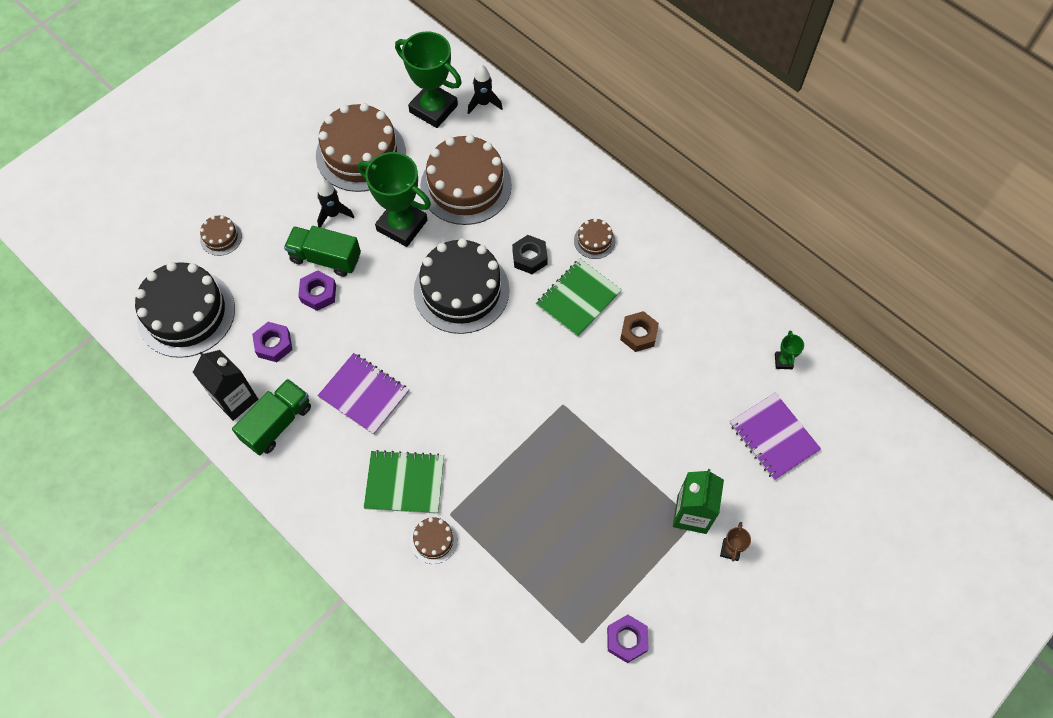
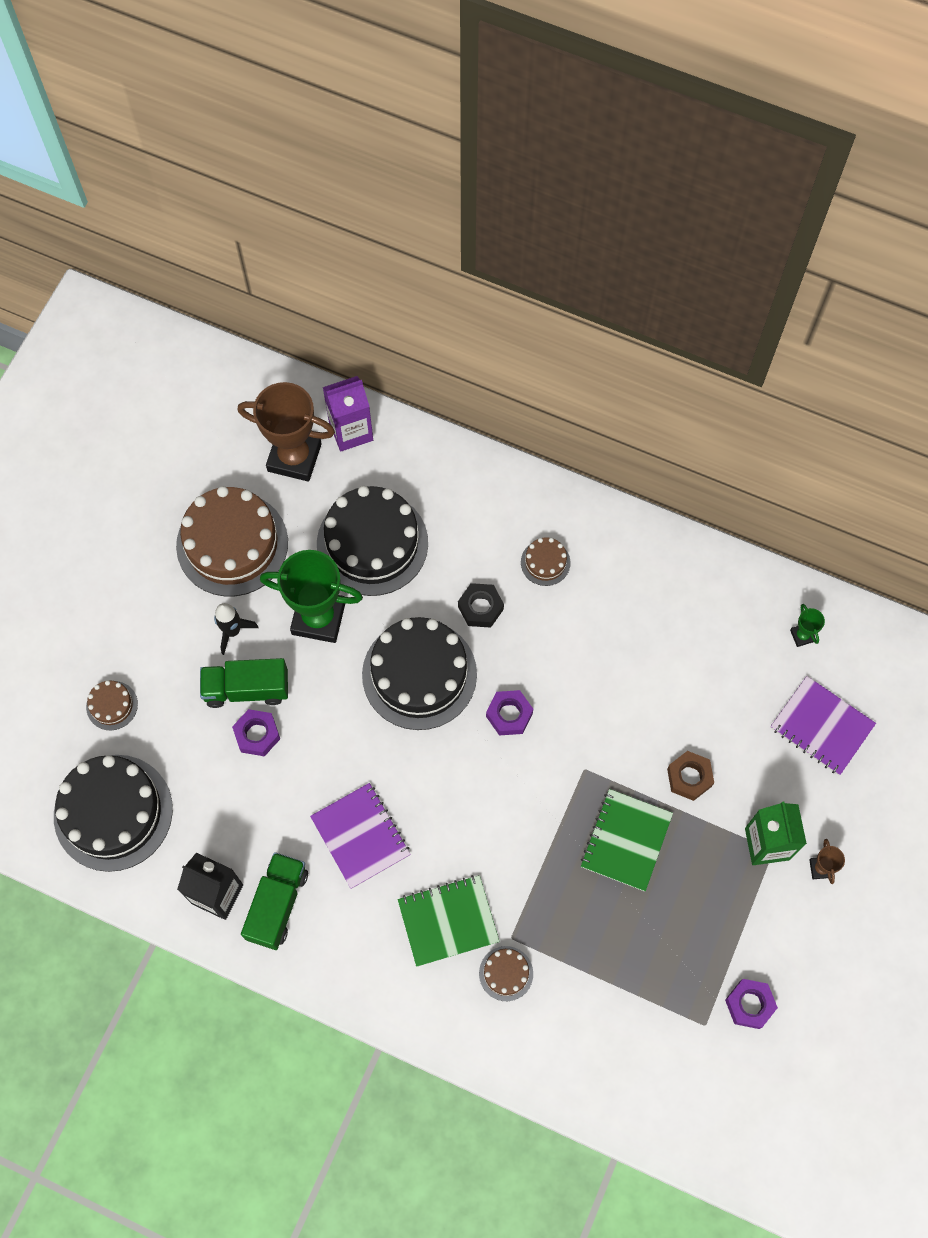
camera: 20 degrees left, 5 degrees up
purple nut [252,322,293,362] -> purple nut moved to [486,690,533,736]
purple notebook [317,353,409,435] -> purple notebook turned 45 degrees clockwise [310,783,411,889]
green trophy [395,31,462,128] -> brown trophy [238,382,335,482]
brown cake [420,134,512,225] -> black cake [317,486,428,596]
black rocket [468,64,503,114] -> purple carton [323,376,373,452]
green notebook [536,259,622,337] -> green notebook moved to [581,789,673,891]
brown nut [620,311,659,352] -> brown nut moved to [667,751,714,801]

